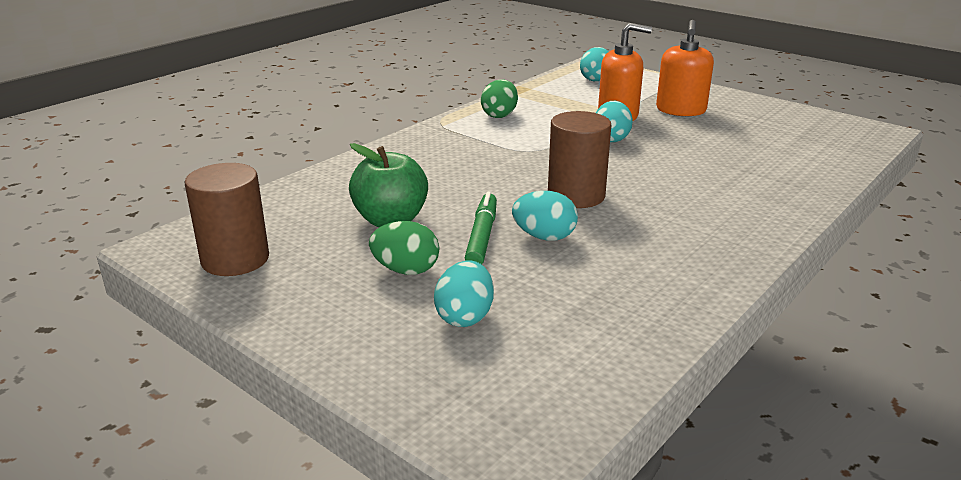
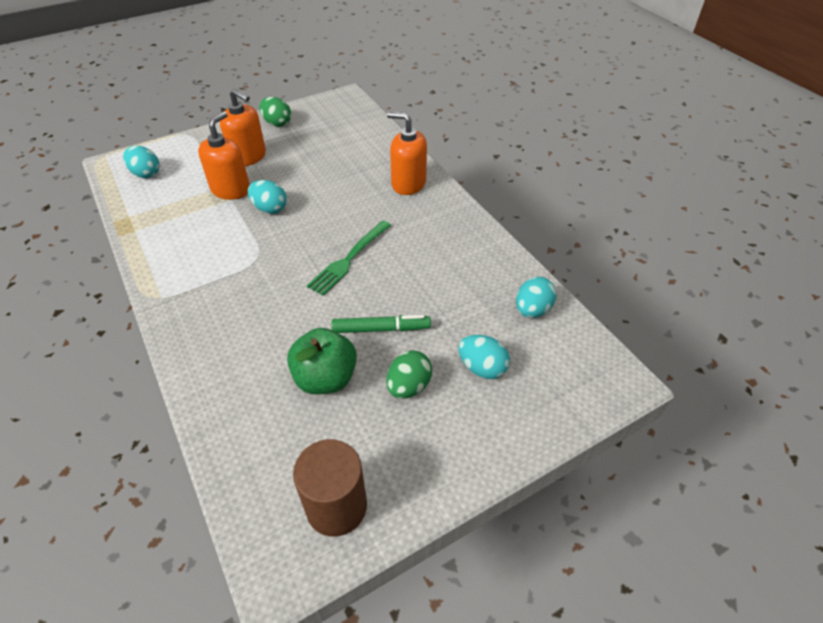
camera: 70 degrees left, 20 degrees up
green marker [465,192,497,264] -> green marker turned 150 degrees clockwise [331,315,431,333]
green egg [481,79,518,118] -> green egg moved to [259,97,291,127]
turquoise egg [512,191,578,241] -> turquoise egg moved to [516,277,557,318]
brown cylinder [548,111,611,208] -> green fork [307,221,391,296]
none -> orange soap dispenser [387,112,427,195]

